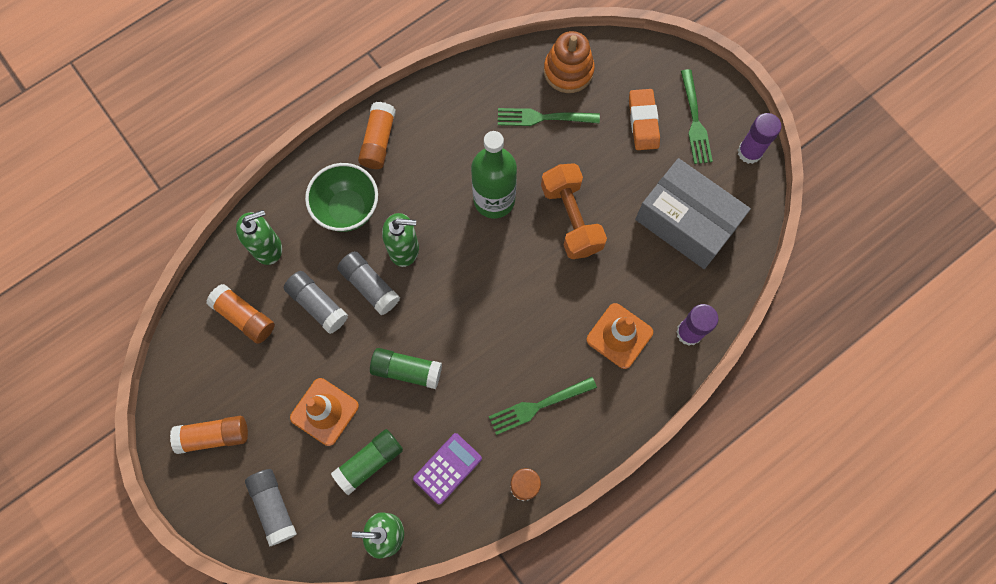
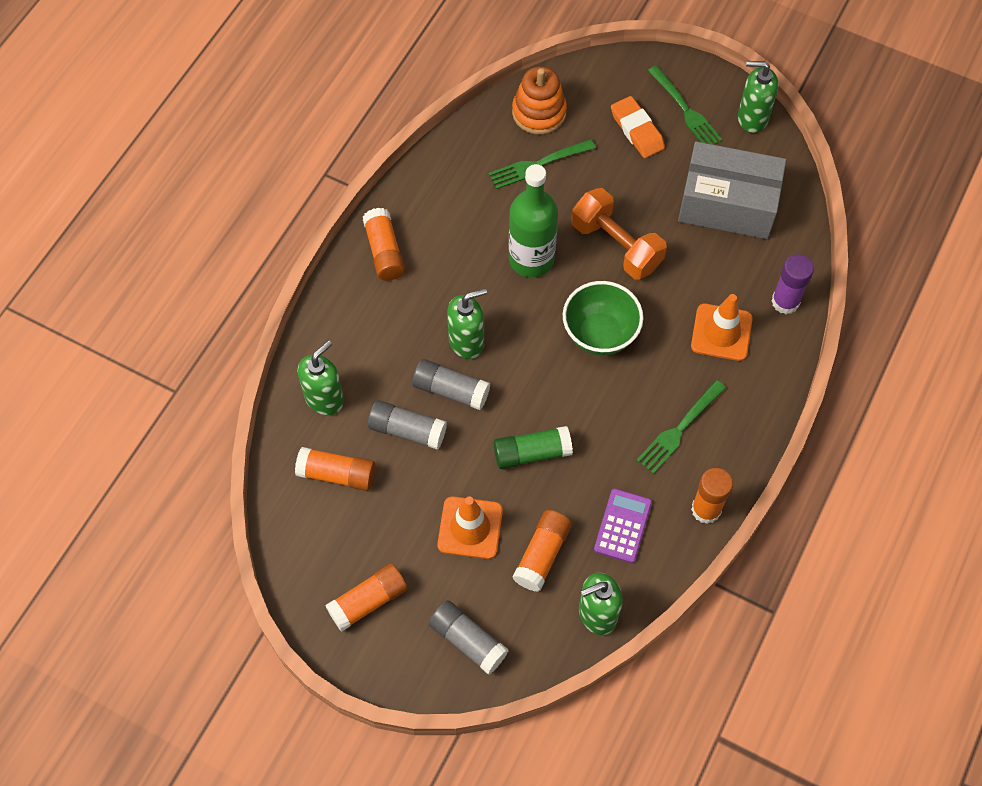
camera: 25 degrees left, 10 degrees down
green bowl [305,163,378,232] -> green bowl moved to [563,281,643,356]
green glue stick [331,429,403,495] -> orange glue stick [513,510,572,592]
purple glue stick [738,113,782,164] -> green soap dispenser [738,61,778,133]

